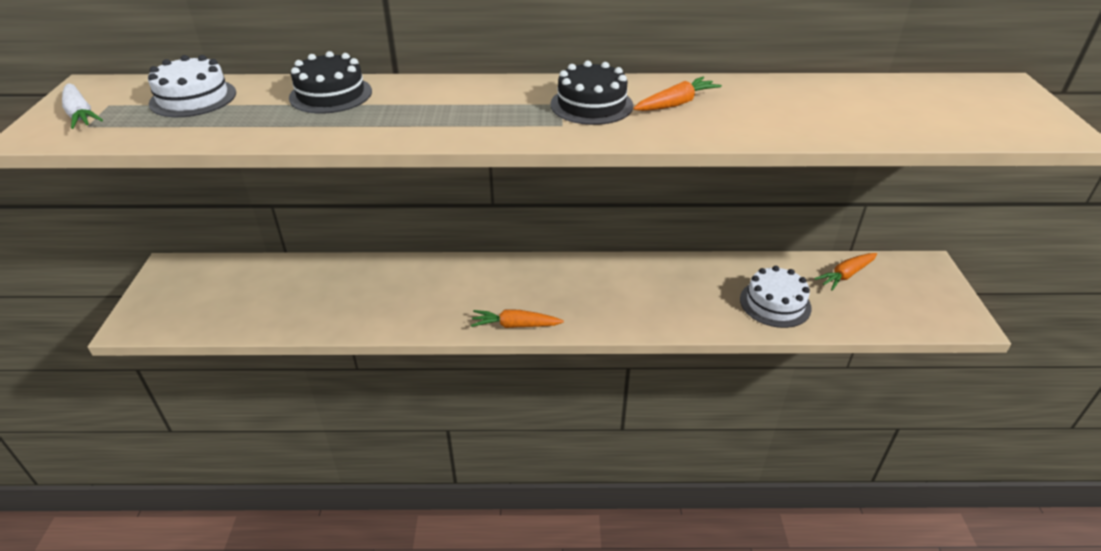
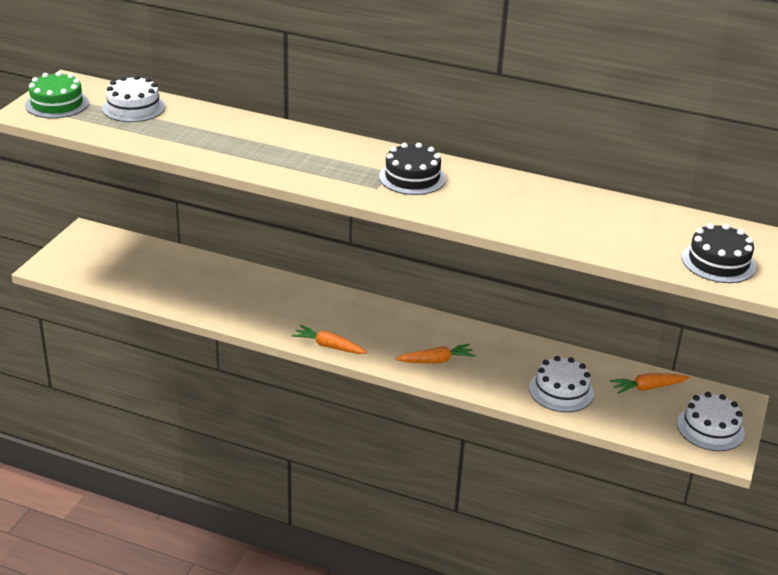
camera: 20 degrees right, 5 degrees down
white carrot [62,84,103,129] -> green cake [25,71,89,118]
black cake [289,51,372,113] -> black cake moved to [682,223,756,283]
orange carrot [633,77,722,111] -> orange carrot moved to [395,344,475,363]
none -> white cake [677,392,745,451]

